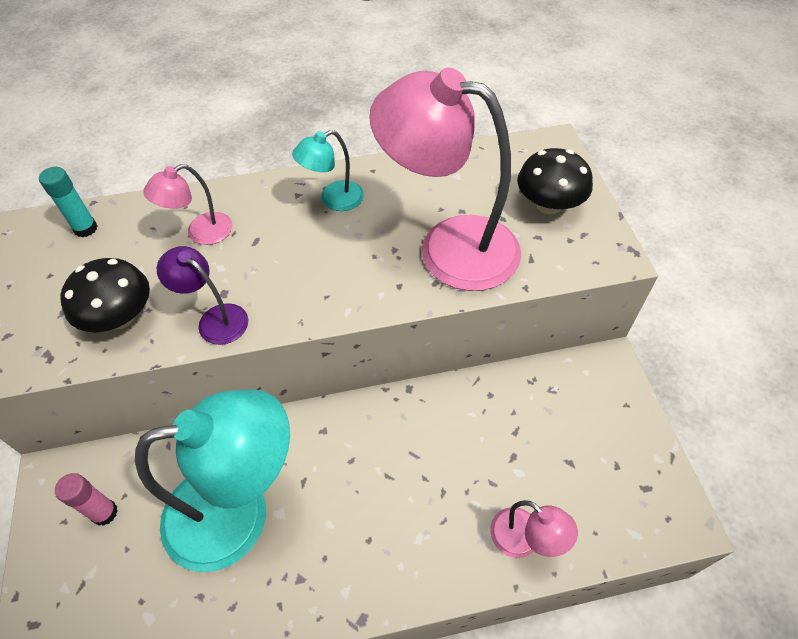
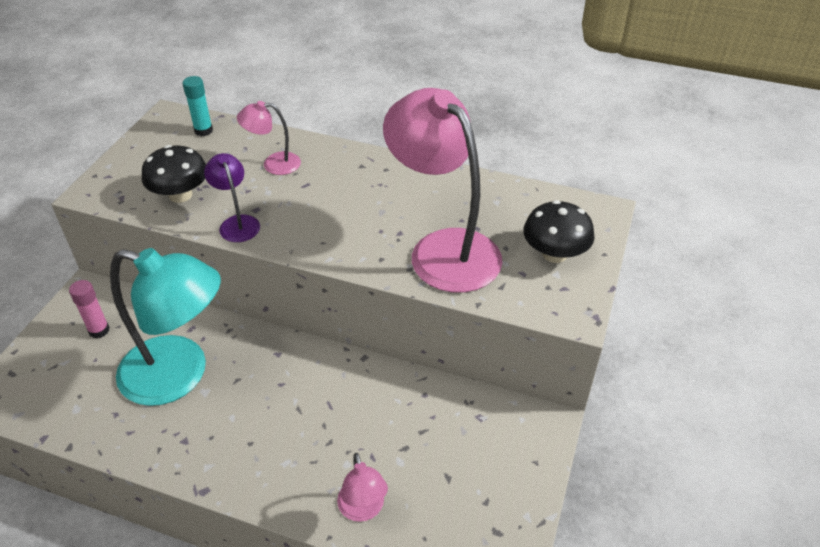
camera: 30 degrees right, 10 degrees down
turquoise lamp [292,130,364,211] -> none

